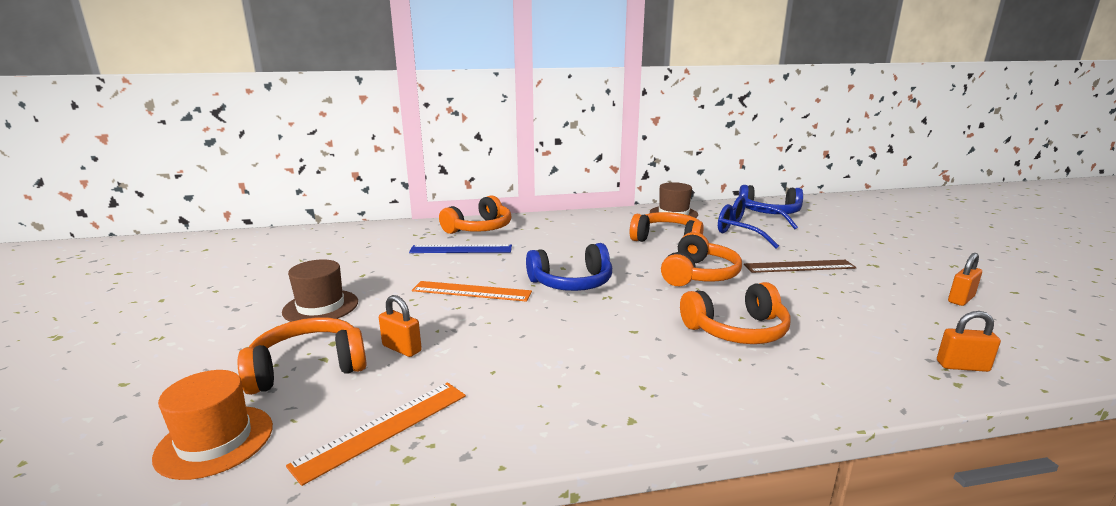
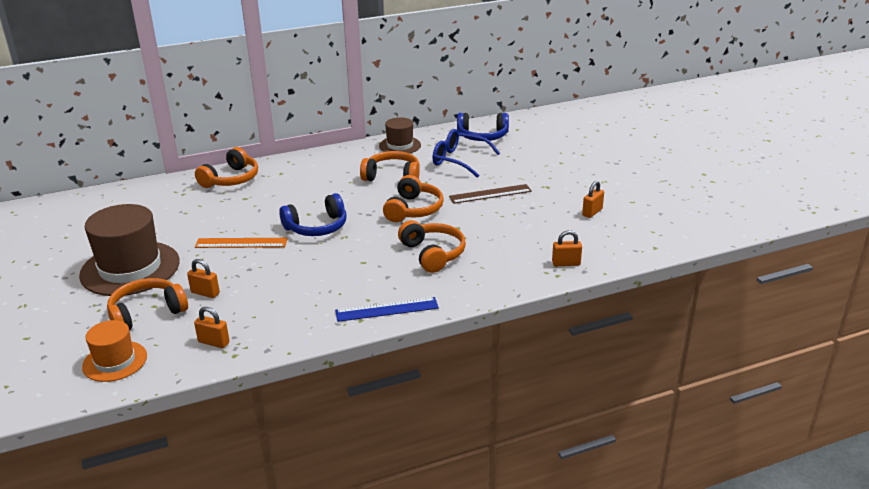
camera: 10 degrees left, 10 degrees up
brown hat [282,259,358,322] -> brown hat [79,204,180,296], size x1.81
orange ruler [286,383,466,486] -> orange padlock [194,307,230,348]
blue ruler [409,244,512,253] -> blue ruler moved to [335,297,439,322]
orange headphones [680,282,791,344] -> orange headphones turned 90 degrees counterclockwise [398,220,466,273]

